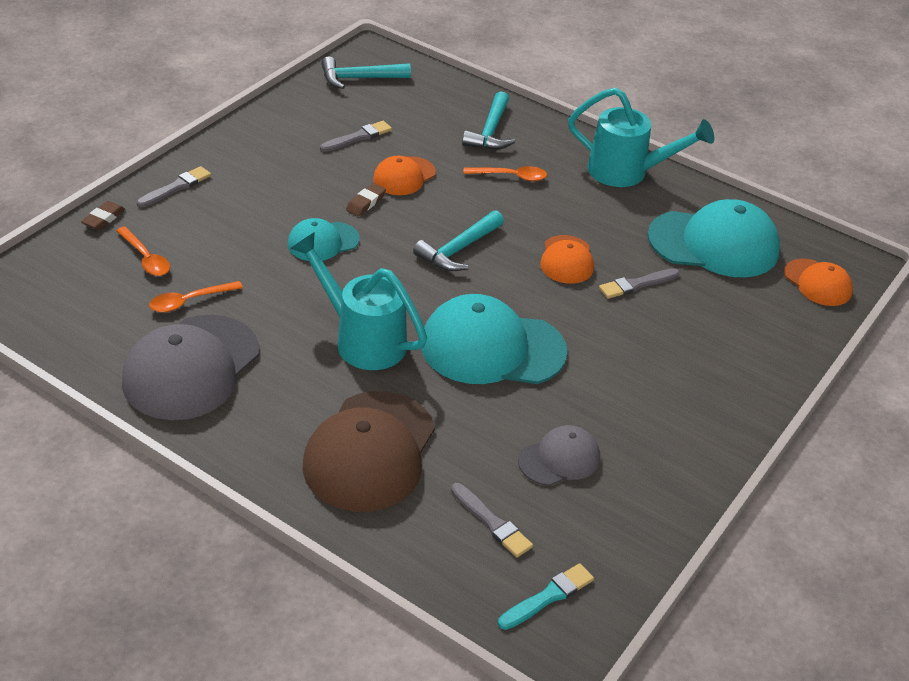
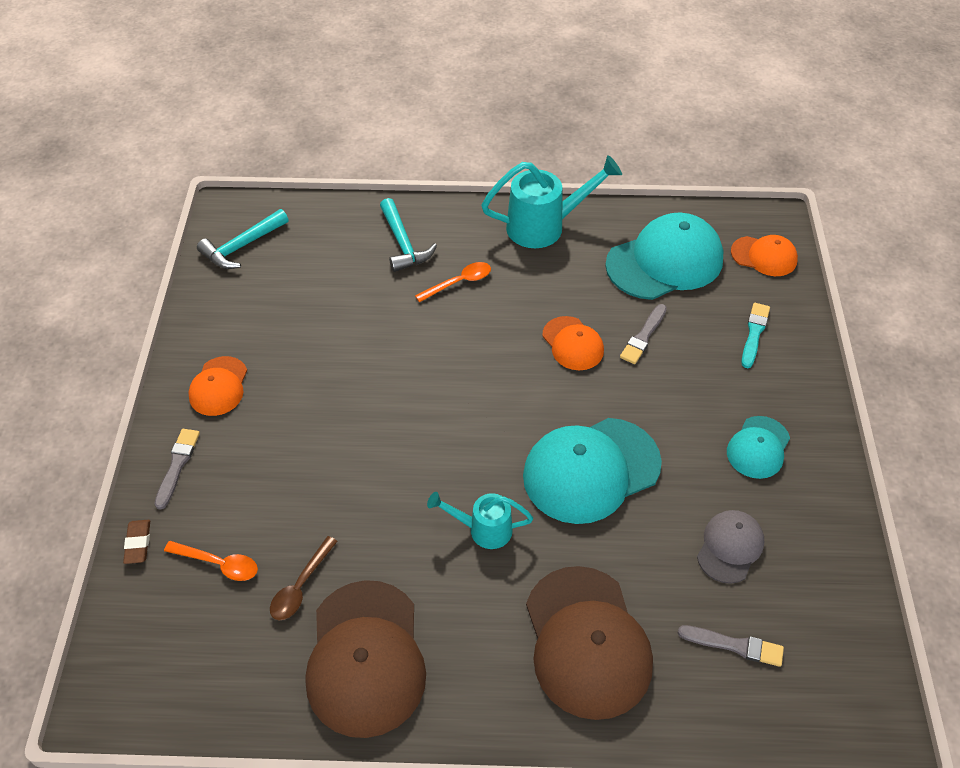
camera: 30 degrees left, 10 degrees up
grey cap [122,315,259,420] -> brown cap [305,580,426,738]
orange spoon [149,281,243,312] -> brown spoon [270,536,338,620]
turquoise cap [288,218,360,261] -> turquoise cap moved to [727,416,790,479]
turquoise watering can [290,232,427,370] -> turquoise watering can [427,492,533,549], size x0.60
grey brush [320,121,392,152] -> none
brown eraser [346,183,386,216] -> none
orange cap [373,156,436,195] -> orange cap moved to [188,356,247,416]
turquoise hammer [413,211,504,271] -> none
turquoise brush [498,563,594,630] -> turquoise brush moved to [742,303,770,368]

